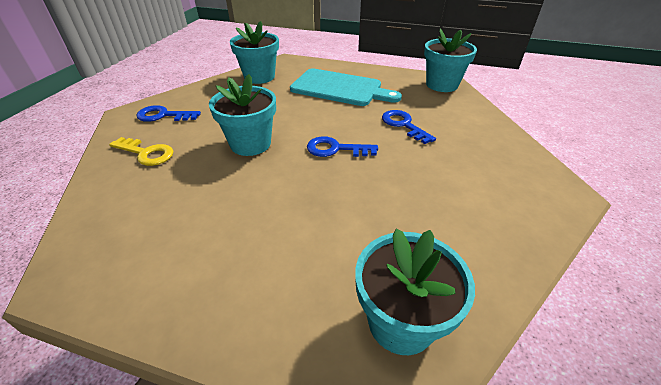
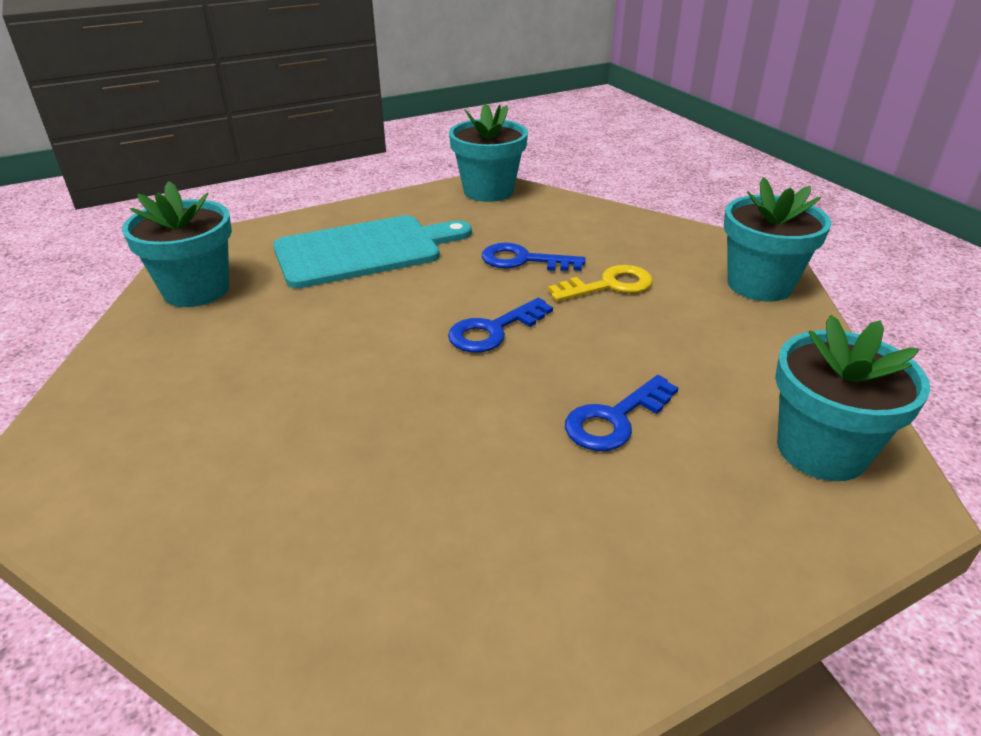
camera: 45 degrees left, 5 degrees down
yellow key [109,137,173,166] -> yellow key moved to [548,265,653,301]
blue key [137,105,201,122] -> blue key moved to [565,375,678,451]
turquoise flower pot [209,74,276,156] -> turquoise flower pot moved to [724,177,832,302]

